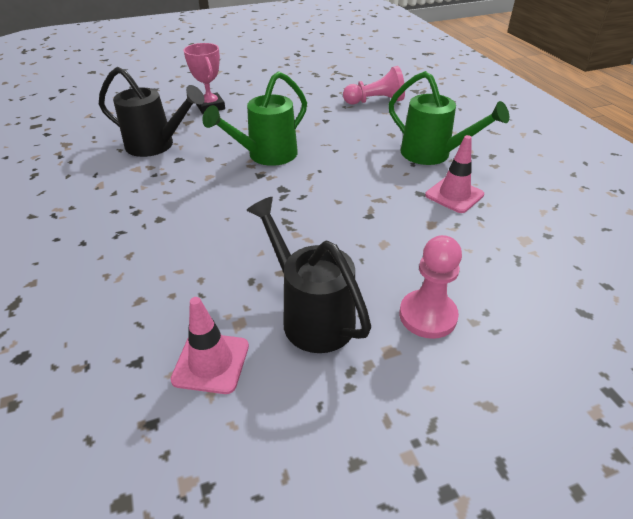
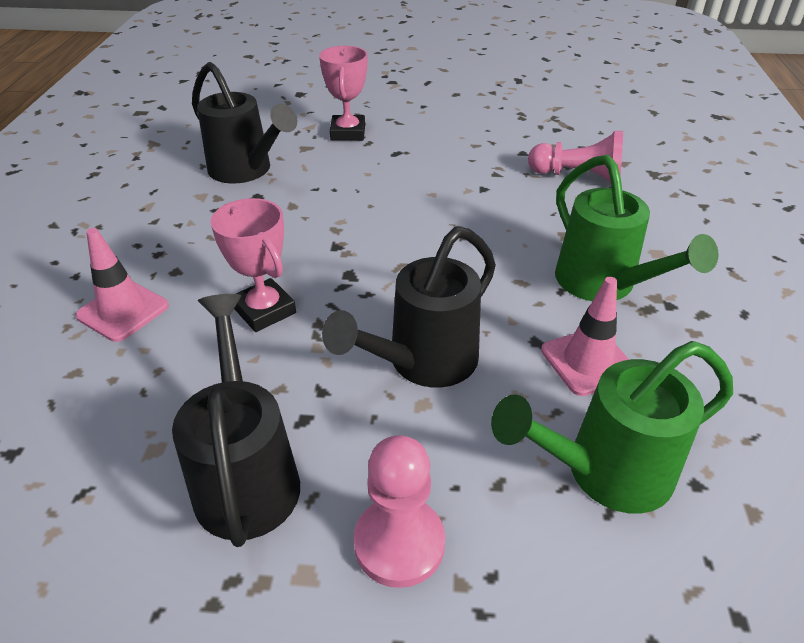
camera: 25 degrees right, 0 degrees up
pink traffic cone [170,297,249,394] -> pink traffic cone moved to [75,228,169,342]
green watering can [203,71,307,166] -> green watering can moved to [491,341,733,514]
none -> pink trophy [210,198,296,332]
none -> black watering can [322,226,496,388]

